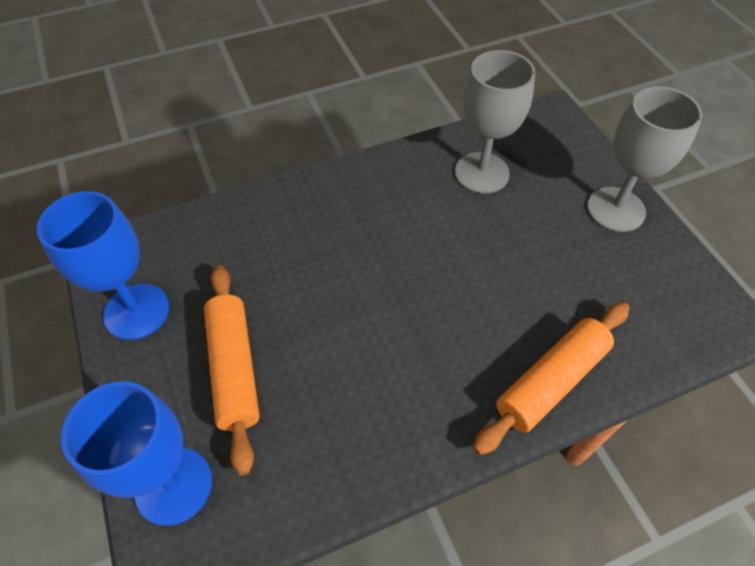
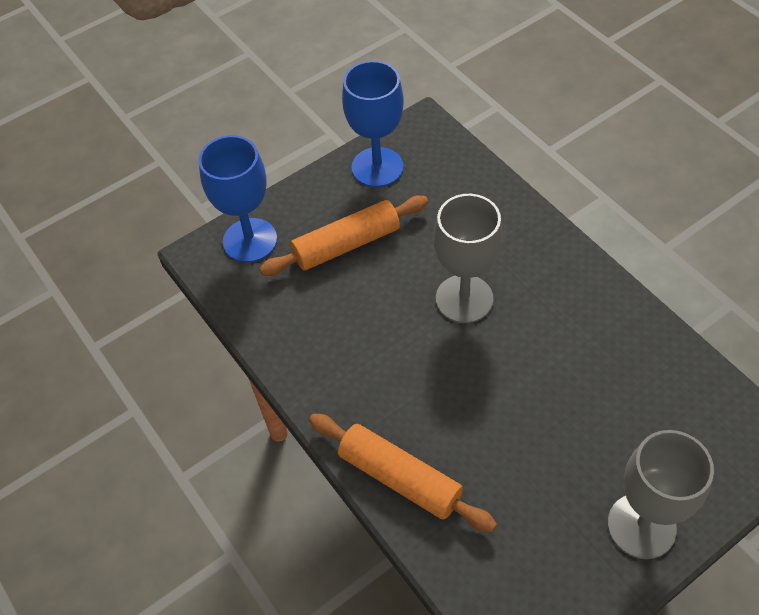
camera: 80 degrees right, 0 degrees up
grey goblet [455,50,535,194] -> grey goblet moved to [434,194,503,323]

